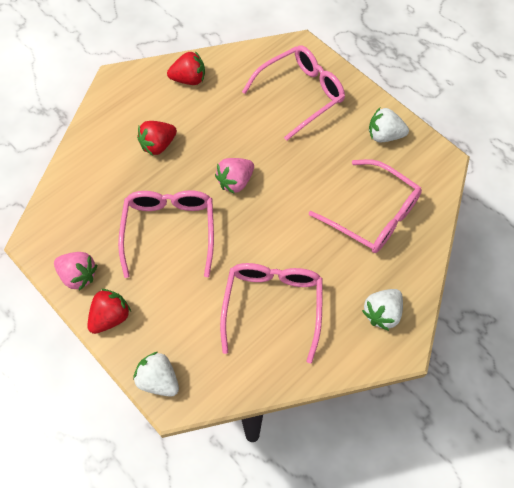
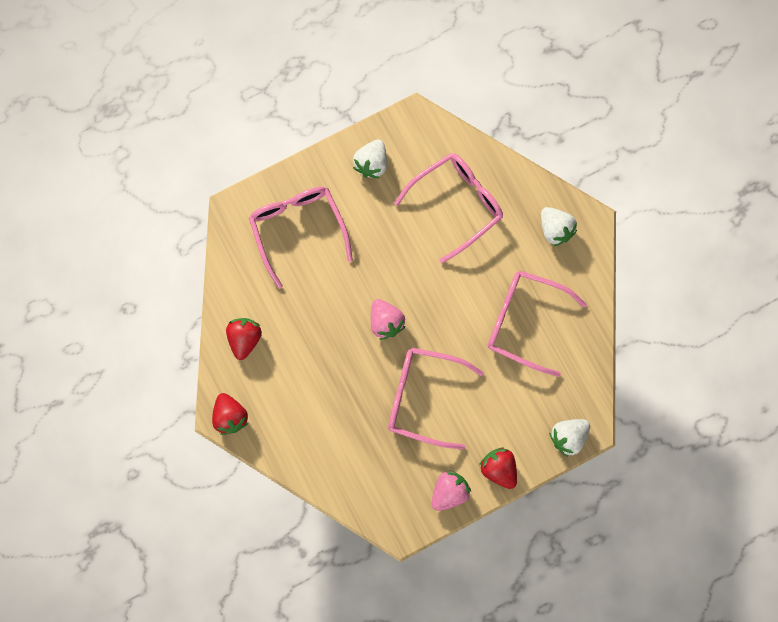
camera: 75 degrees left, 15 degrees up
red strawberry [137,121,177,156] -> red strawberry moved to [212,393,248,435]

